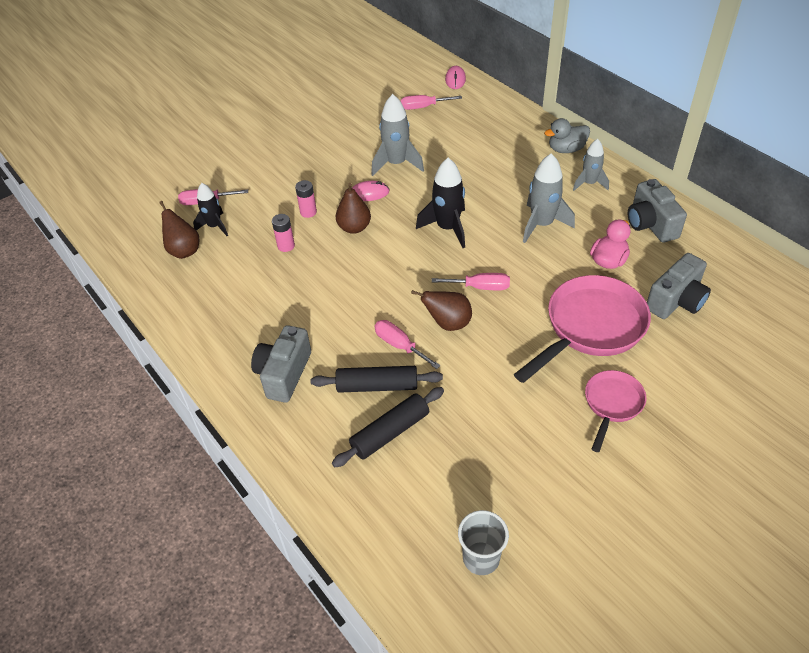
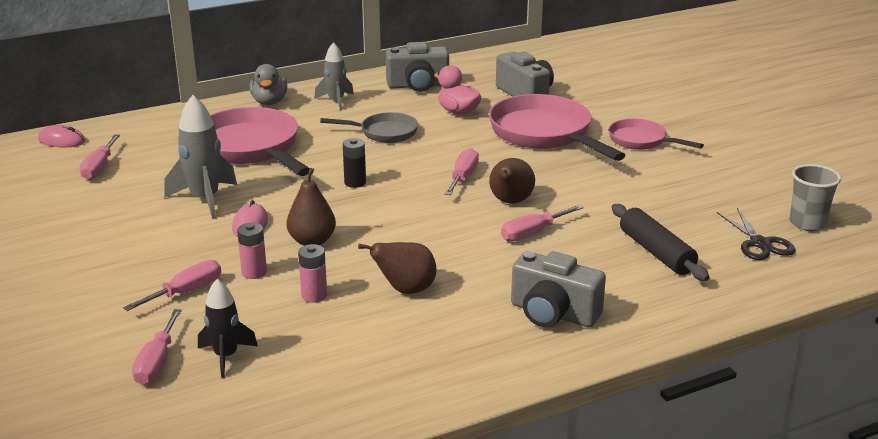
camera: 80 degrees left, 20 degrees down
brown pear [159,201,200,259] -> brown pear moved to [358,242,436,294]
black rolling pin [310,366,443,393] -> none
black rocket [416,158,465,248] -> black battery [343,138,366,188]
grey rocket [523,153,575,243] -> grey pan [320,112,418,143]
none -> pink screwdriver [123,260,221,311]
none -> pink pan [210,107,310,176]
none -> black scissors [717,208,796,260]

